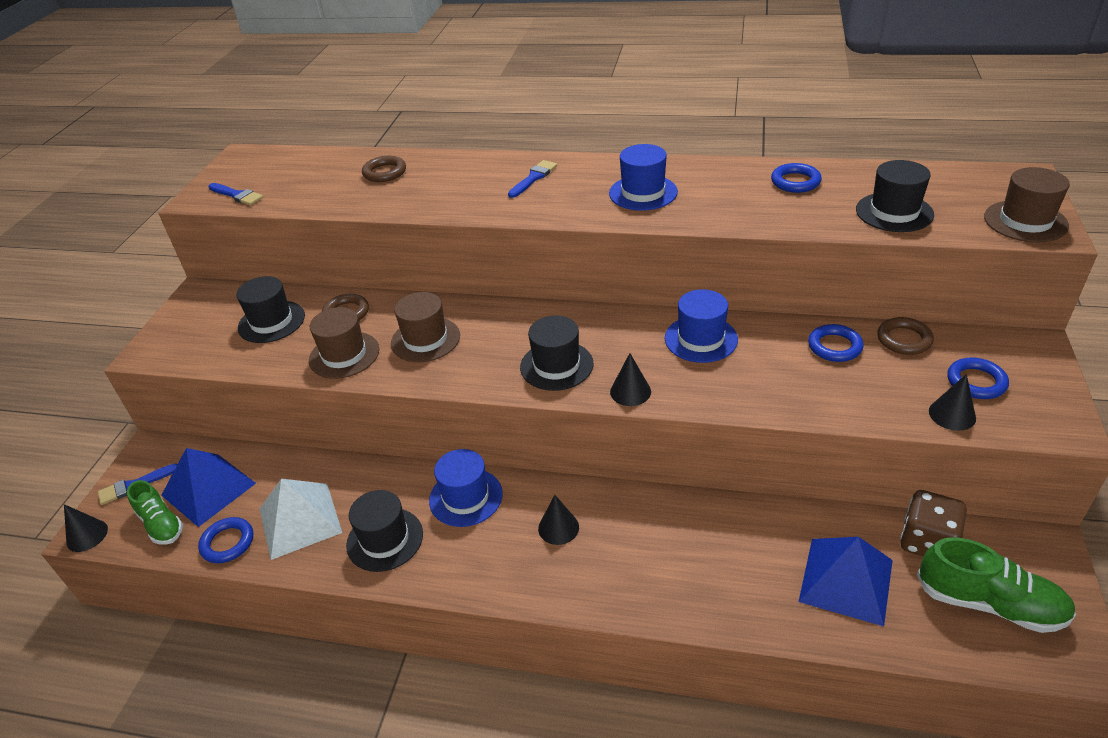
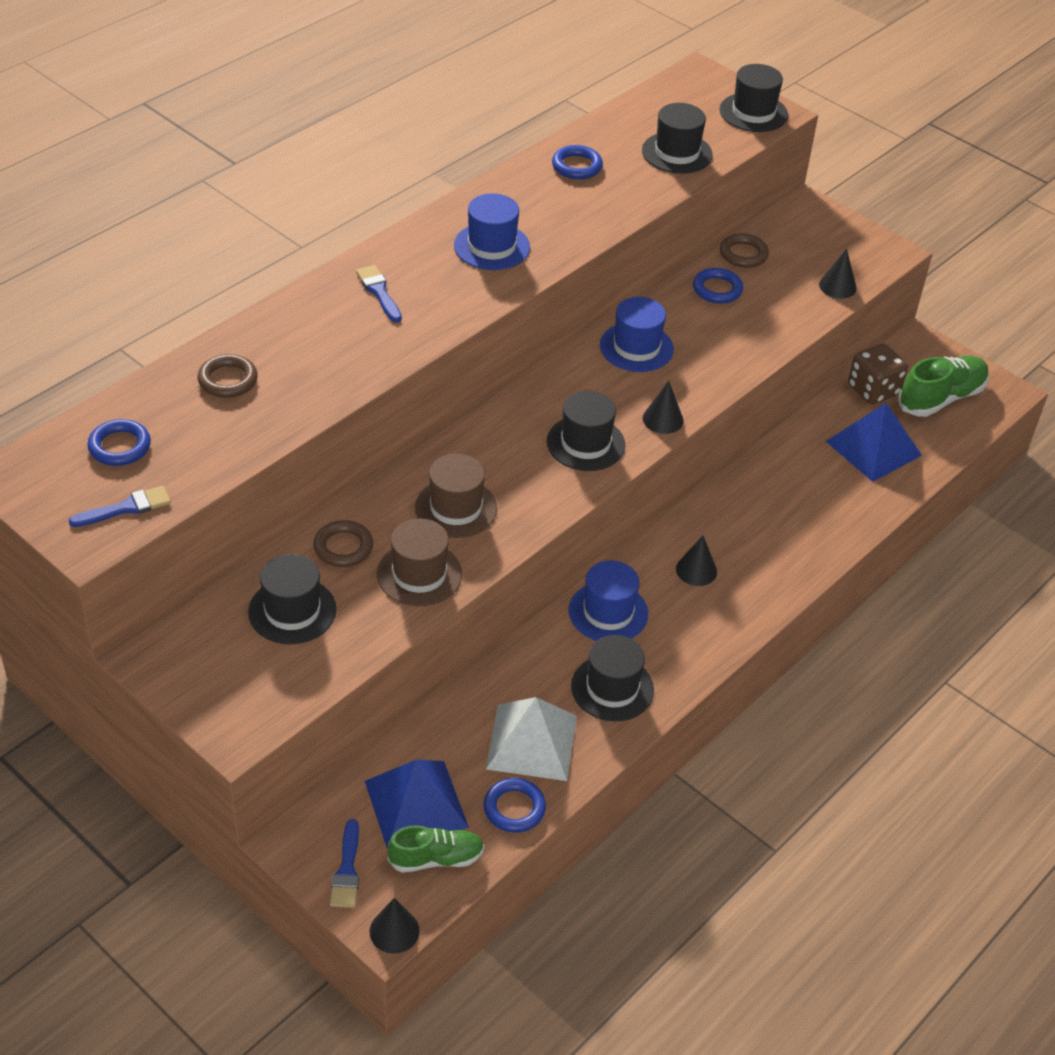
camera: 65 degrees left, 5 degrees up
blue ring [947,358,1009,399] -> blue ring moved to [88,419,151,466]
brown hat [984,167,1070,242] -> black hat [720,64,788,132]

